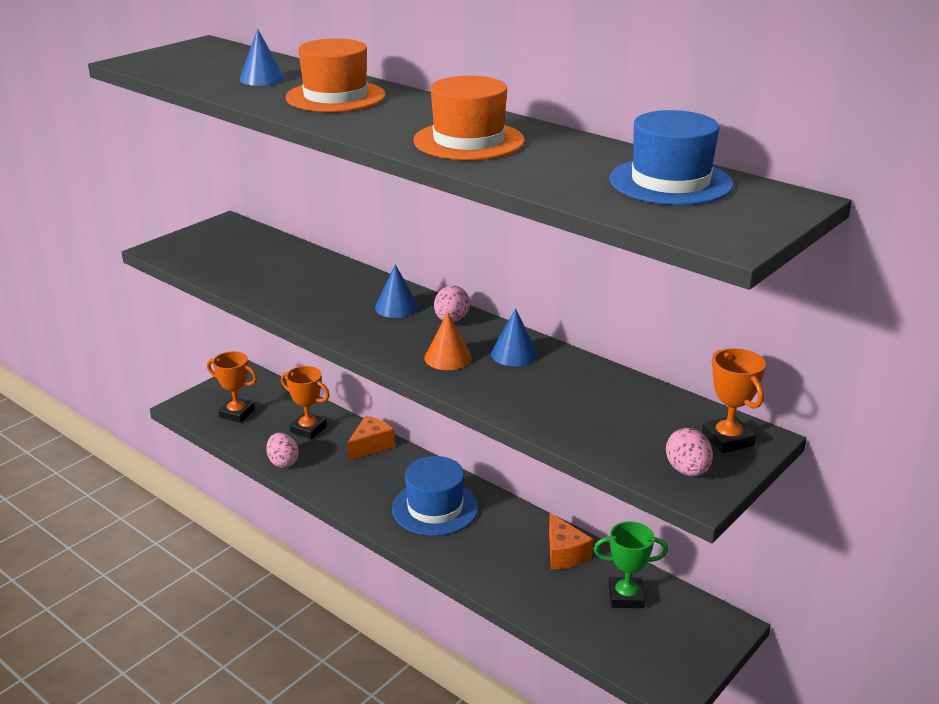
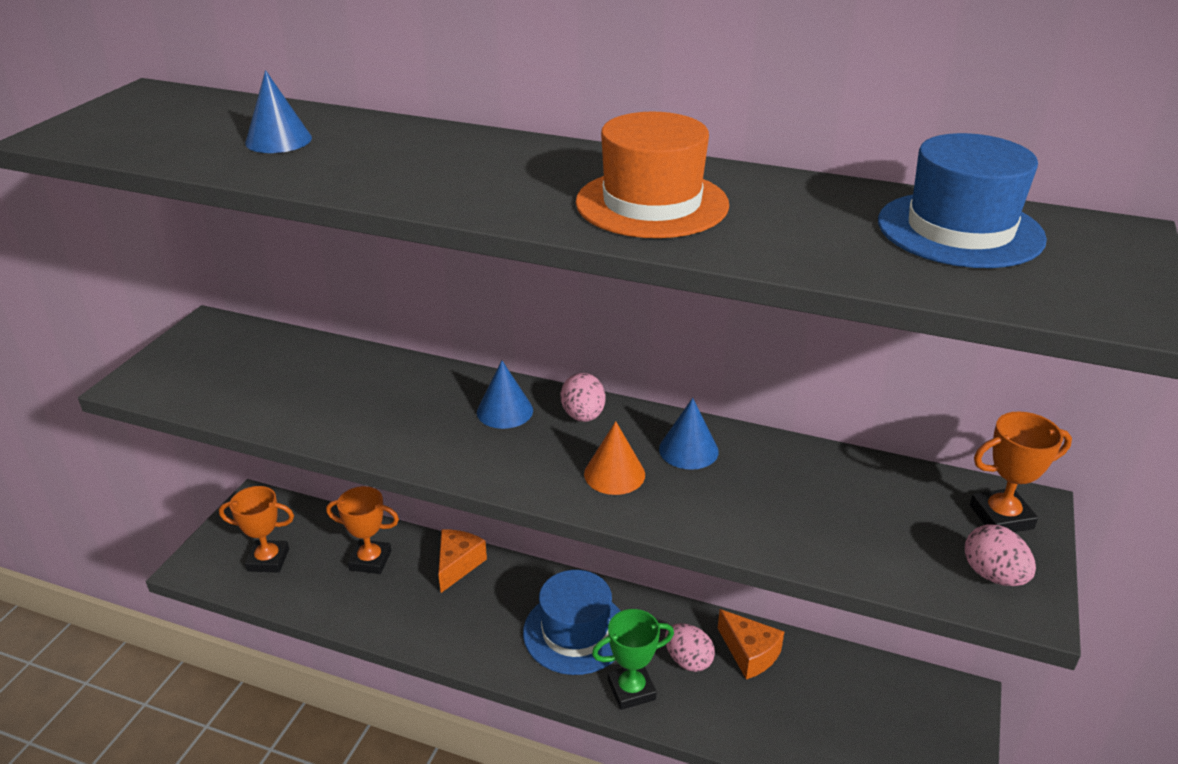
camera: 20 degrees left, 5 degrees up
pink egg [266,433,299,468] -> pink egg moved to [665,623,715,672]
orange hat [285,38,385,112] -> none
green trophy [594,521,668,608] -> green trophy moved to [592,609,674,710]
orange trophy [702,348,766,453] -> orange trophy turned 60 degrees counterclockwise [970,412,1072,532]

